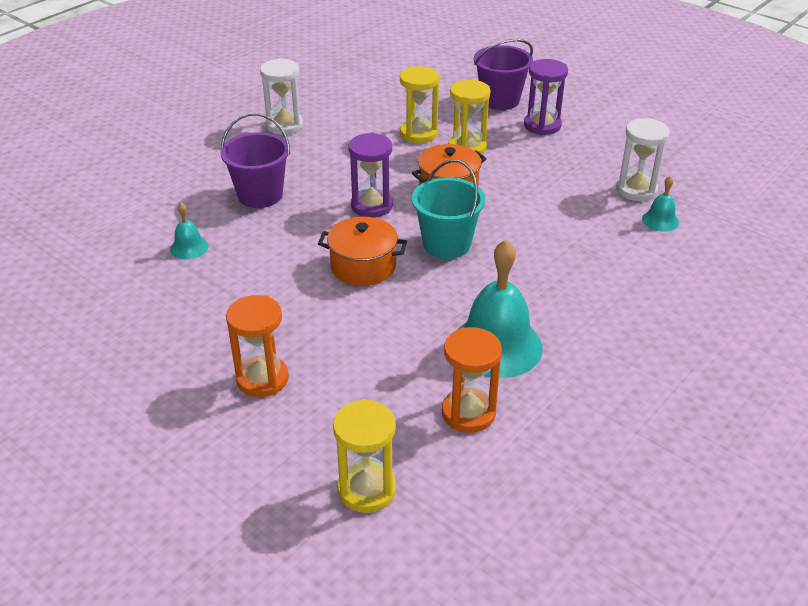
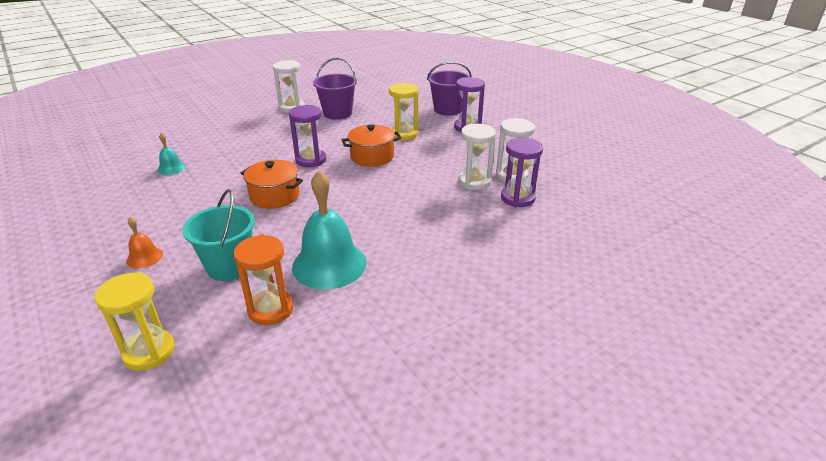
camera: 15 degrees right, 5 degrees down
purple bucket [220,113,290,208] -> purple bucket moved to [313,58,357,120]
orange hourglass [226,295,289,397] -> orange bell [127,217,163,269]
yellow hourglass [400,66,439,143] -> none
turquoise bucket [412,159,485,259] -> turquoise bucket moved to [182,189,255,281]
turquoise bell [642,176,679,232] -> purple hourglass [501,138,543,207]
none -> white hourglass [458,124,496,190]

